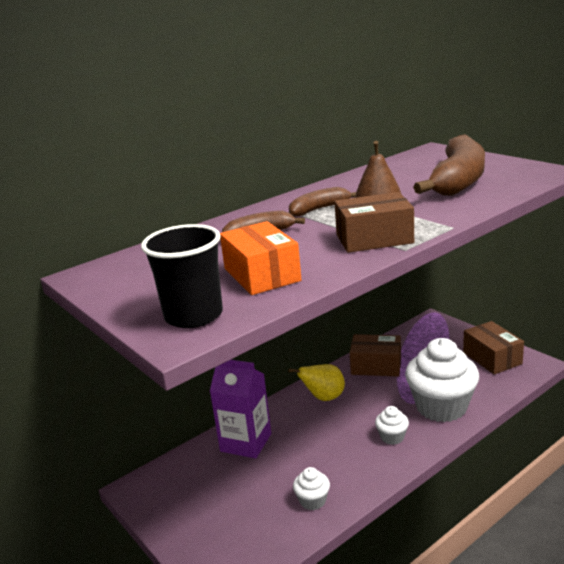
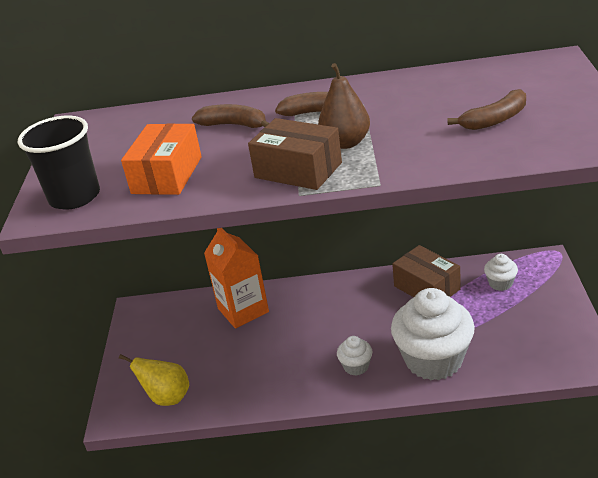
camera: 40 degrees right, 10 degrees up
purple carton [209,360,271,458] -> orange carton [204,228,269,329]
yellow pear [288,364,345,401] -> yellow pear moved to [119,354,189,406]
white cupcake [293,467,330,510] -> white cupcake moved to [484,254,518,291]
brown banana [413,134,485,196] -> brown banana [447,89,526,130], size x0.50
brown box [463,321,524,374] -> none

